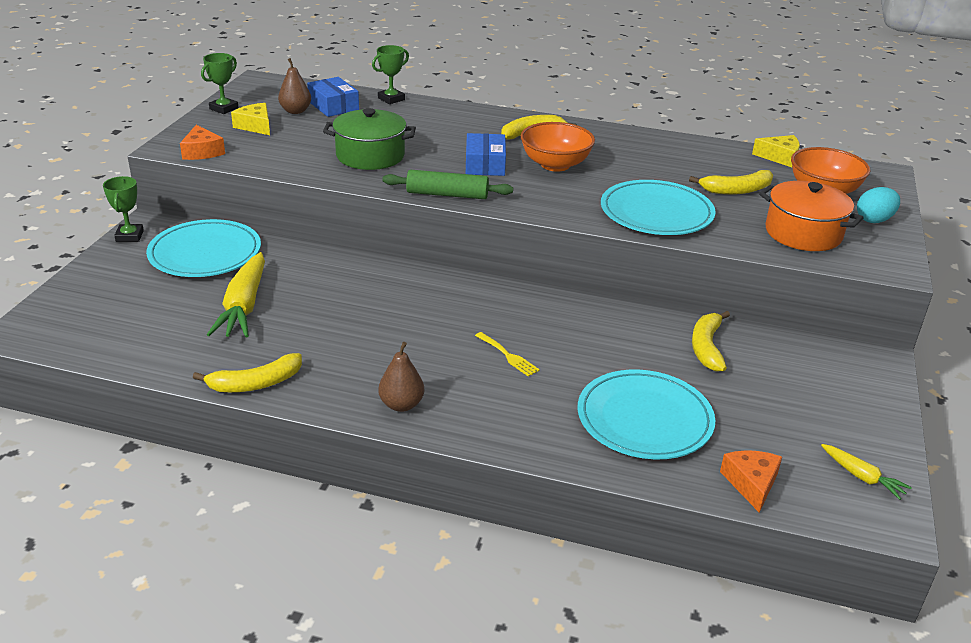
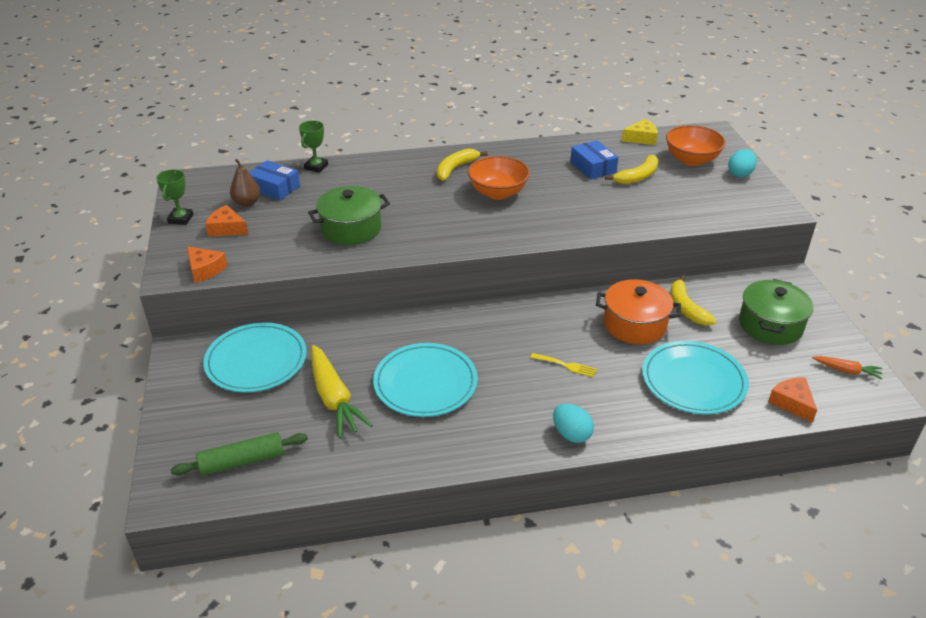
camera: 25 degrees left, 5 degrees up
green trophy [103,176,144,242] -> none
yellow banana [193,353,302,392] -> none
yellow cheese [231,103,270,135] -> orange cheese [205,205,248,236]
brown pear [378,342,424,412] -> none
green rolling pin [382,170,513,199] -> green rolling pin moved to [171,432,308,476]
blue box [466,133,506,176] -> blue box moved to [570,140,619,180]
turquoise plate [601,180,716,235] -> turquoise plate moved to [373,343,478,417]
orange pot [759,181,863,251] -> orange pot moved to [596,279,681,344]
yellow carrot [821,444,912,500] -> orange carrot [812,356,883,379]
none -> turquoise egg [553,404,594,443]
none -> green pot [739,279,813,345]

